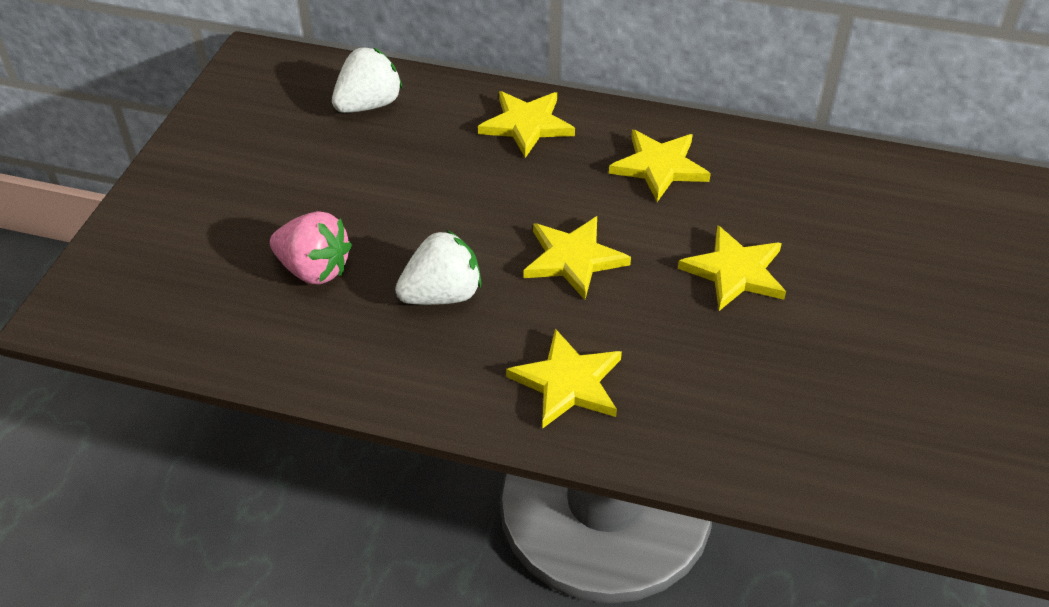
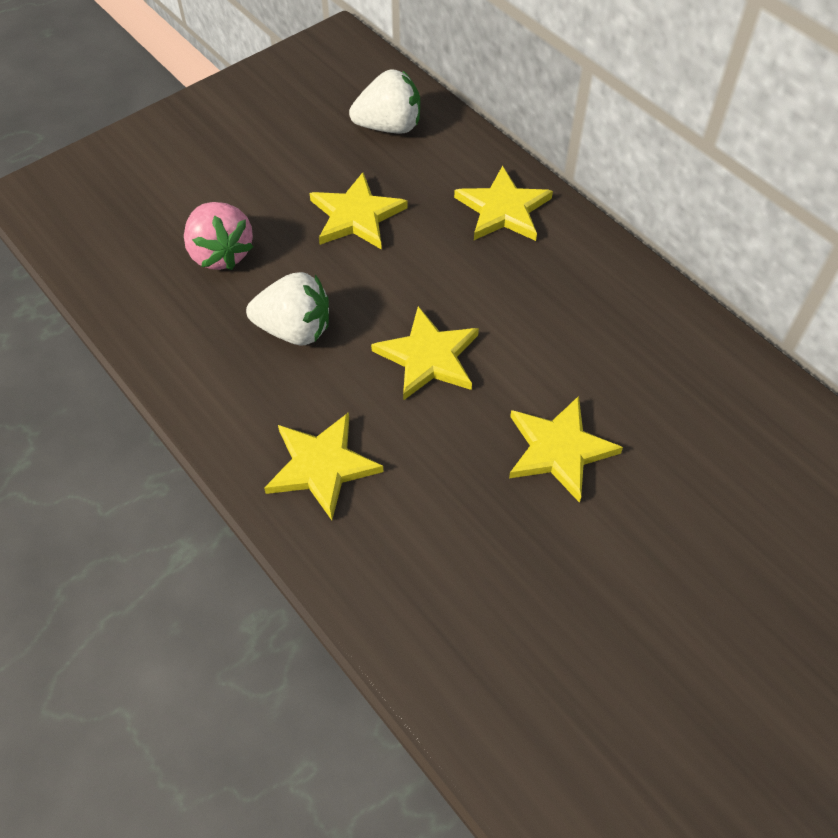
camera: 35 degrees right, 10 degrees up
yellow star [609,130,711,202] -> yellow star moved to [310,172,407,250]

